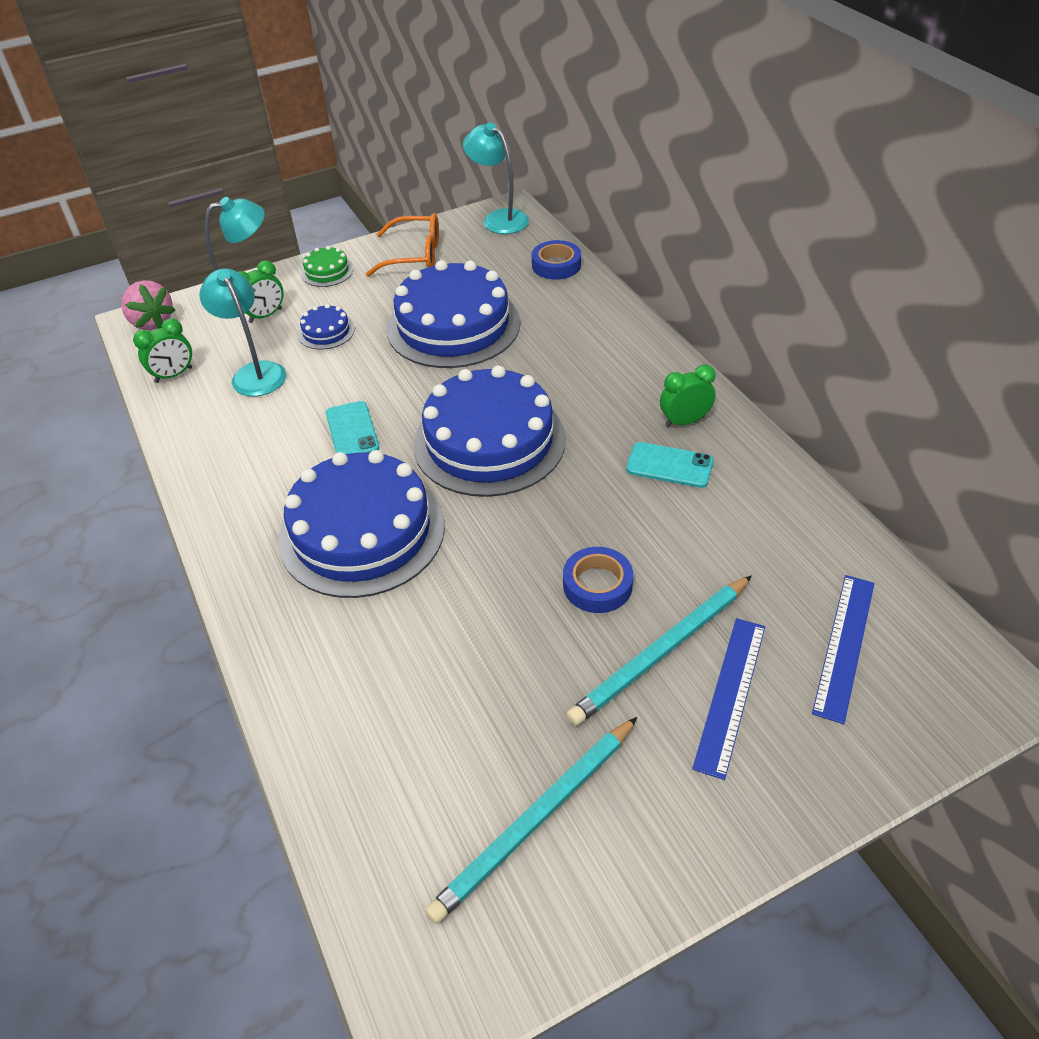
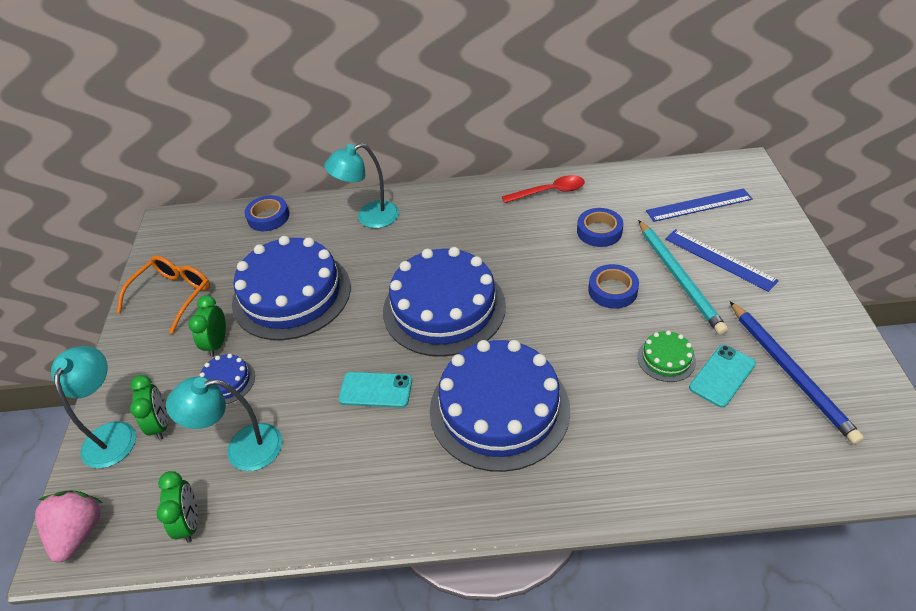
camera: 65 degrees left, 0 degrees up
pink strawberry [121,280,175,330] -> pink strawberry turned 75 degrees counterclockwise [35,490,102,563]
green cake [301,246,353,287] -> green cake moved to [637,330,696,382]
turquoise pencil [425,717,637,924] -> blue pencil [730,301,864,445]
turquoise lamp [463,122,529,234] -> turquoise lamp moved to [324,143,399,228]
turquoise phone [626,442,714,488] -> turquoise phone moved to [689,345,756,408]
green clock [660,364,716,427] -> green clock moved to [188,295,226,357]
blue ruler [812,575,875,724] -> blue ruler turned 60 degrees counterclockwise [646,188,752,222]
none -> red spoon [502,175,585,203]
none -> blue tape [577,208,624,247]

